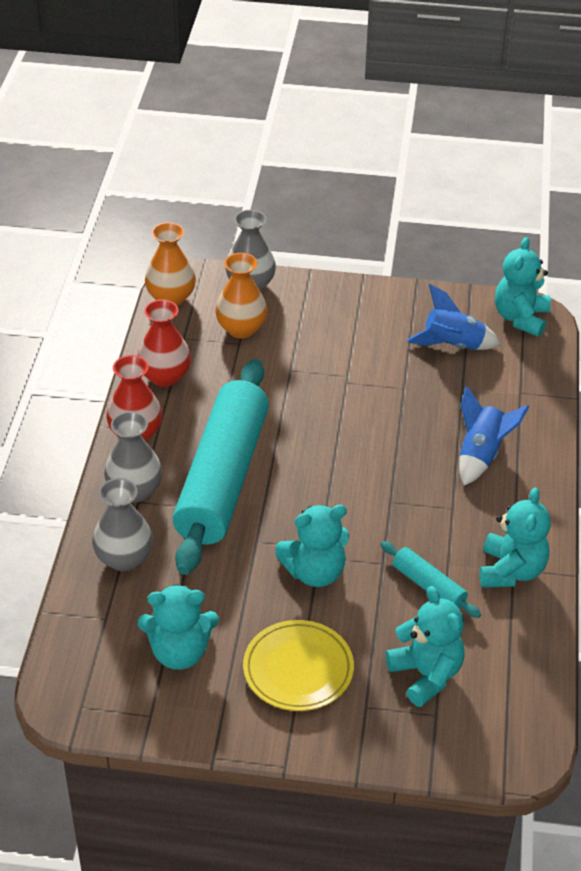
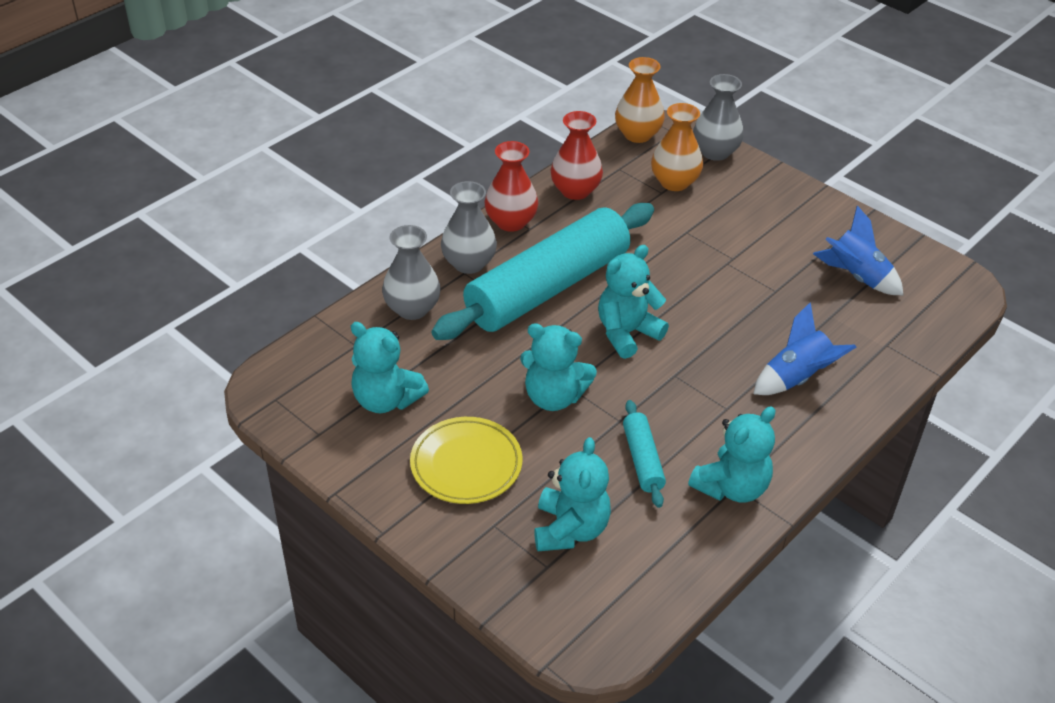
camera: 35 degrees right, 0 degrees up
turquoise teddy bear [495,237,551,337] -> turquoise teddy bear moved to [598,245,669,359]

